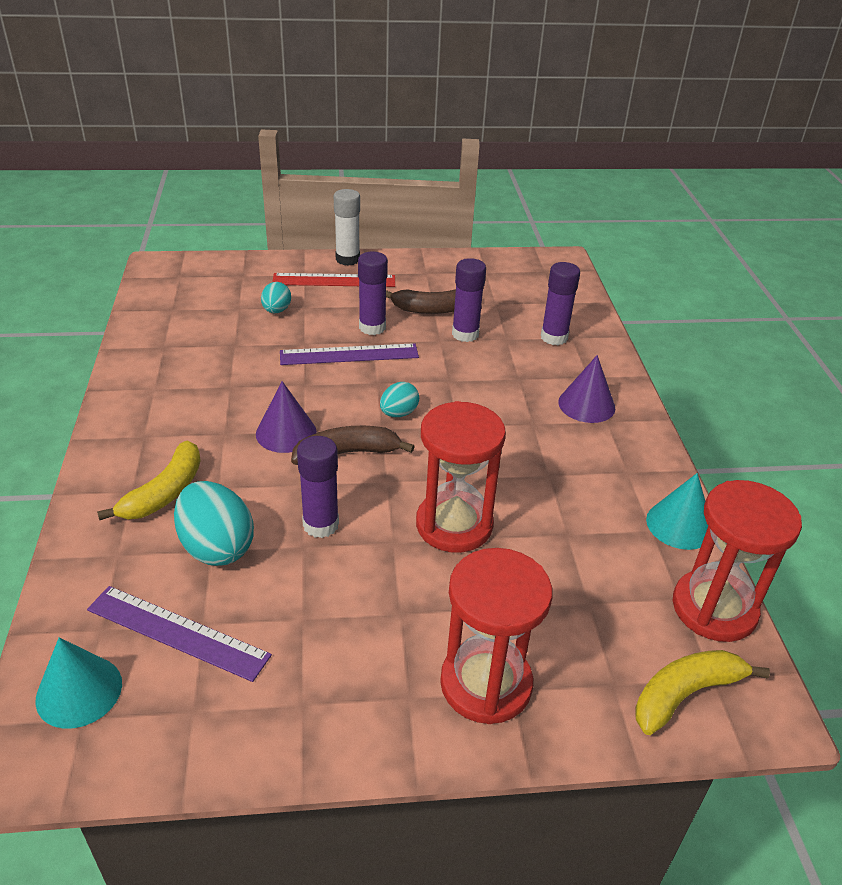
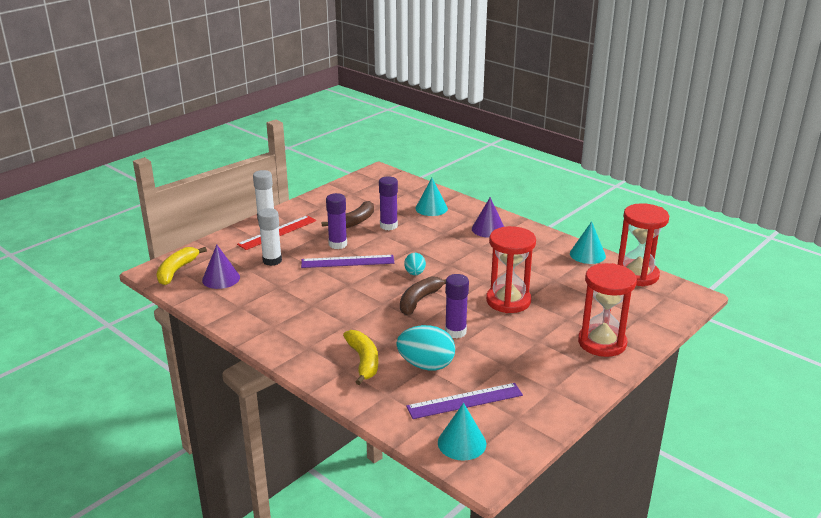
camera: 40 degrees left, 10 degrees down
purple cone [256,381,317,453] -> purple cone moved to [202,245,240,289]
turquoise egg [261,282,291,313] -> white glue stick [258,208,282,266]
purple ruler [280,343,419,365] -> purple ruler turned 45 degrees clockwise [301,255,394,268]
purple glue stick [541,262,580,345] -> turquoise cone [415,178,448,216]
yellow banana [635,650,770,735] -> yellow banana moved to [157,247,207,285]

